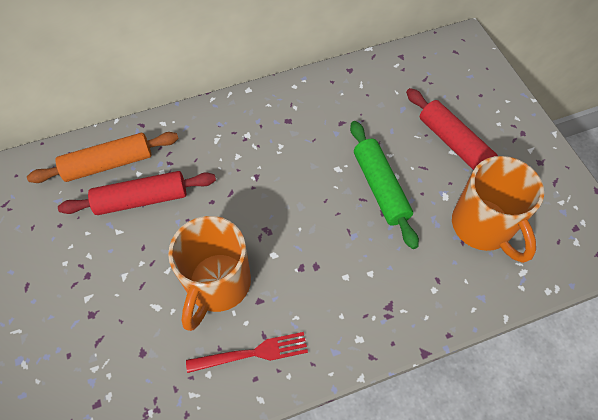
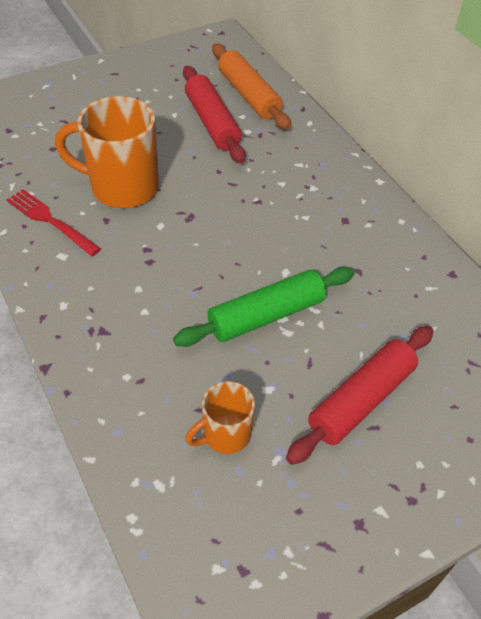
camera: 80 degrees right, 10 degrees down
red fork [186,332,308,373] -> red fork turned 150 degrees clockwise [7,189,101,256]
orange mug [452,156,544,263] -> orange mug [185,381,255,454], size x0.54

